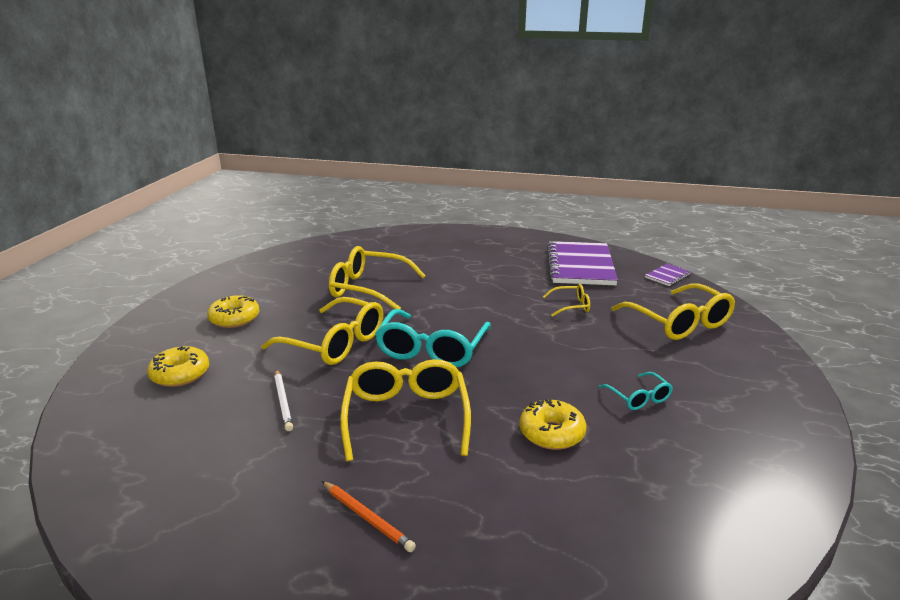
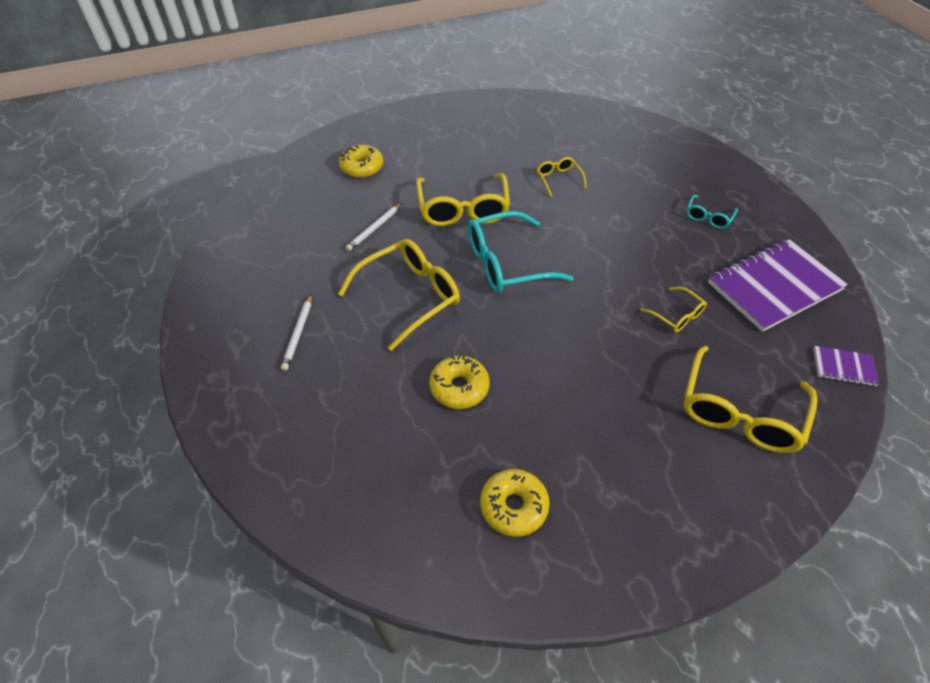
camera: 55 degrees right, 25 degrees up
yellow donut [207,295,259,328] -> yellow donut moved to [480,469,550,537]
orange pencil [322,481,416,552] -> white pencil [281,294,312,371]
yellow glasses [329,246,426,309] -> yellow glasses [537,157,587,197], size x0.50
turquoise glasses [599,372,673,410] -> turquoise glasses moved to [687,194,738,229]

